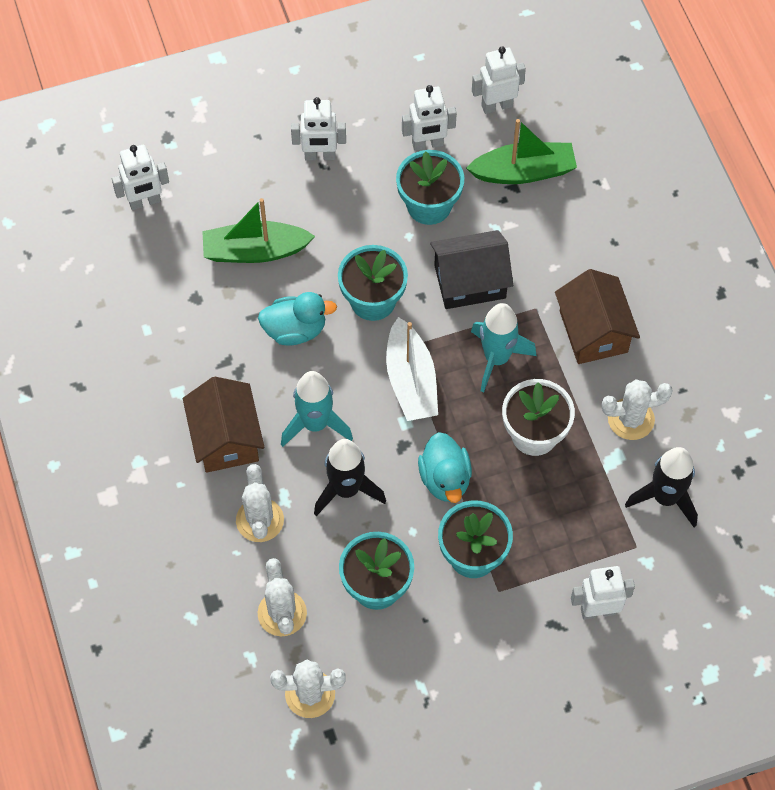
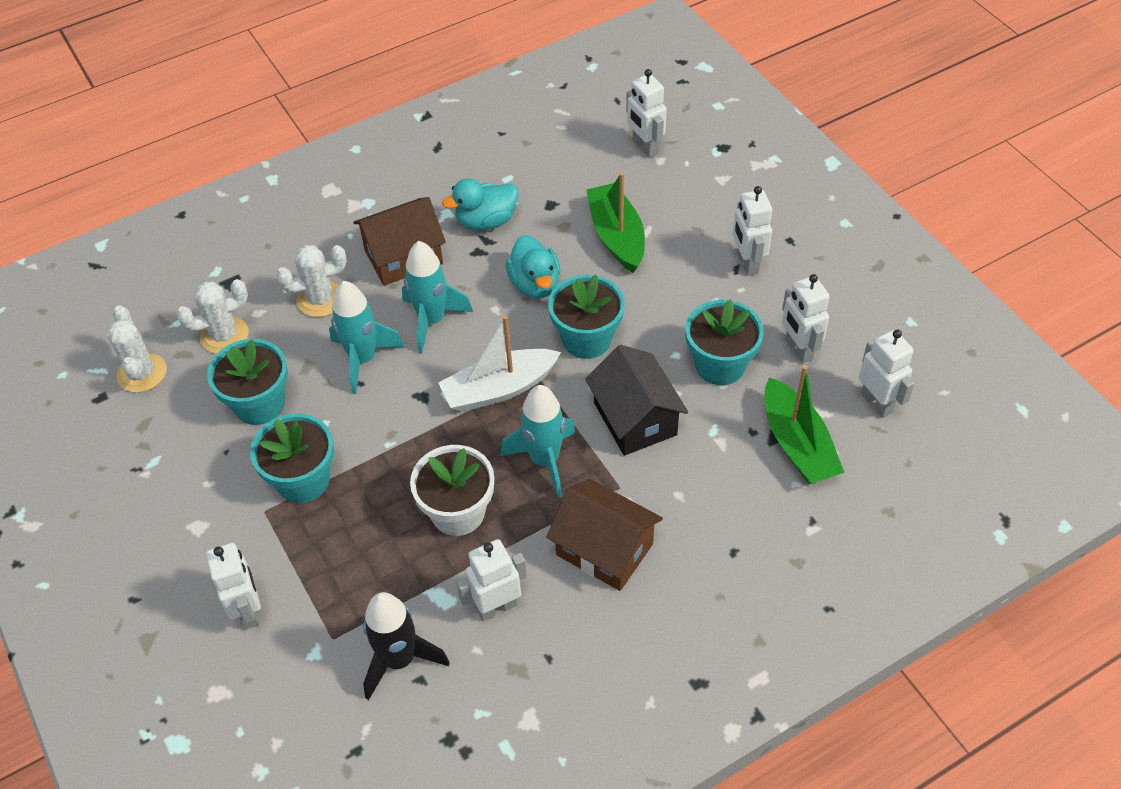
camera: 80 degrees right, 10 degrees down
black rocket [314,439,386,516] -> turquoise rocket [329,281,404,394]
turquoise duck [418,432,472,503] -> turquoise duck moved to [442,178,519,231]
brown house [555,269,640,364] -> brown house turned 60 degrees clockwise [546,479,663,591]
white cactus [602,379,673,440] -> white robot [456,539,527,621]

